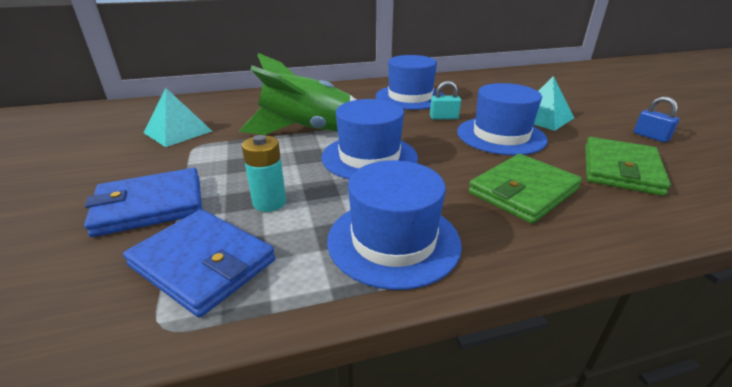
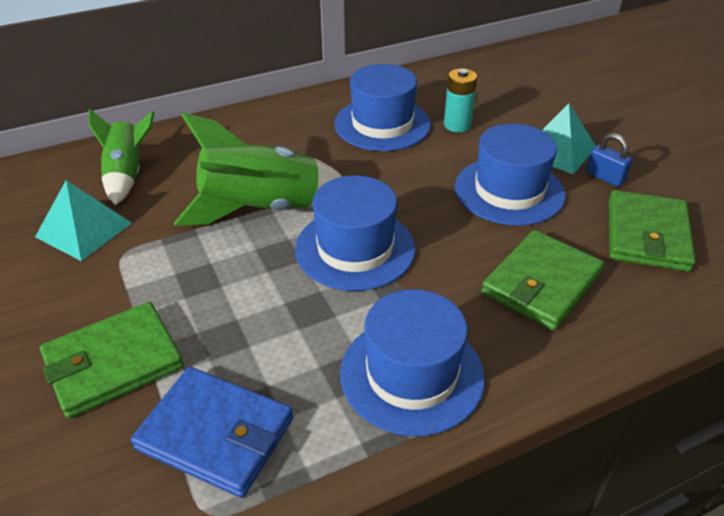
camera: 10 degrees left, 10 degrees up
blue wallet [84,168,202,237] -> green wallet [40,302,184,419]
turquoise battery [242,135,286,212] -> turquoise battery moved to [444,68,477,132]
turquoise padlock [430,81,461,120] -> none
blue padlock [634,96,680,142] -> blue padlock moved to [586,133,632,187]
none -> green rocket [88,109,155,205]

